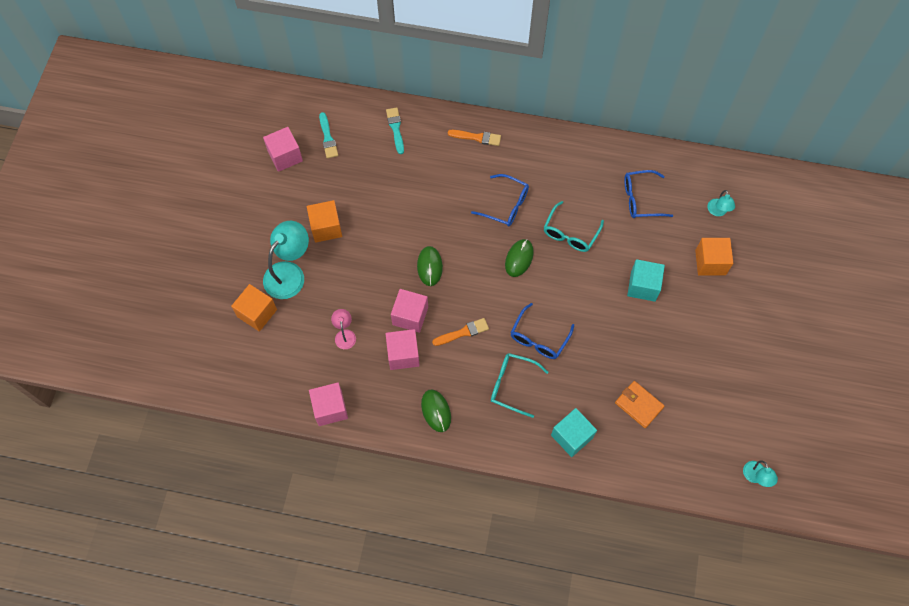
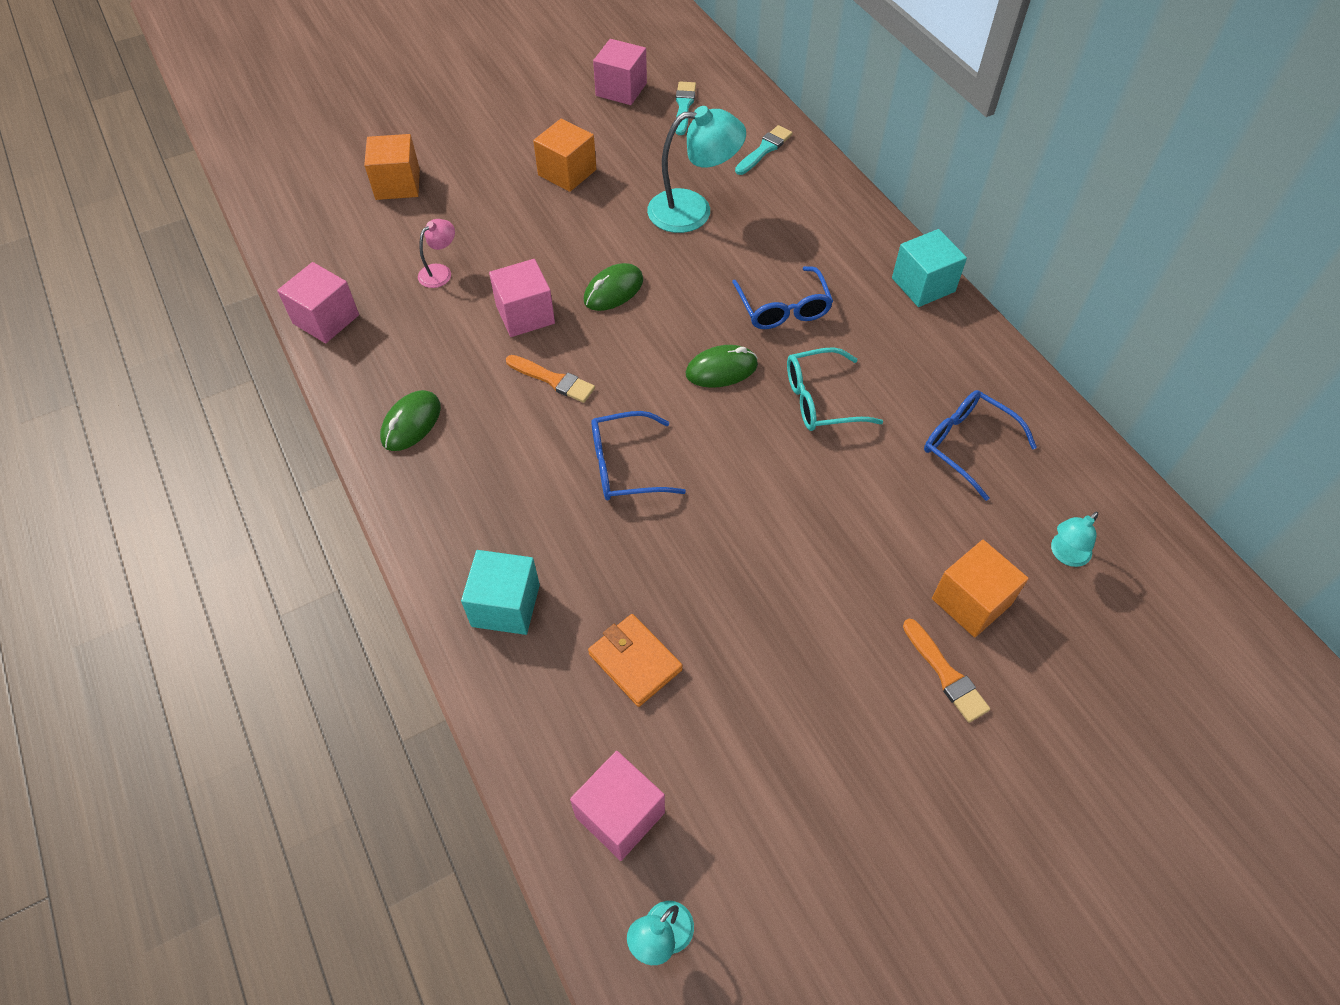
camera: 50 degrees right, 10 degrees down
turquoise lamp [263,221,309,299] -> turquoise lamp moved to [647,106,746,233]
turquoise brush [319,112,338,158] -> turquoise brush turned 150 degrees clockwise [675,81,696,135]
pink cube [385,329,420,370] -> pink cube moved to [570,751,665,861]
orange brush [448,130,501,146] -> orange brush moved to [903,619,990,723]
turquoise glasses [491,353,549,418] -> none
orange wallet [615,381,665,428] -> orange wallet turned 45 degrees counterclockwise [588,614,683,707]
turquoise cube [627,259,665,302] -> turquoise cube moved to [892,229,967,307]

